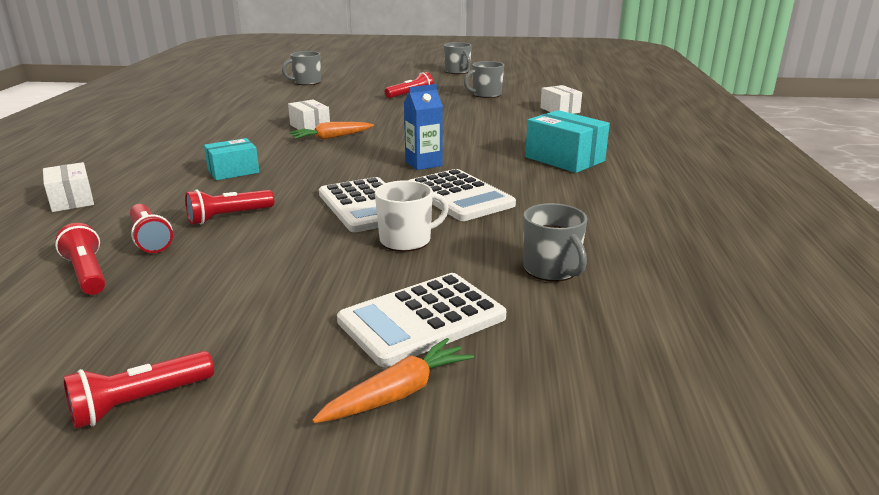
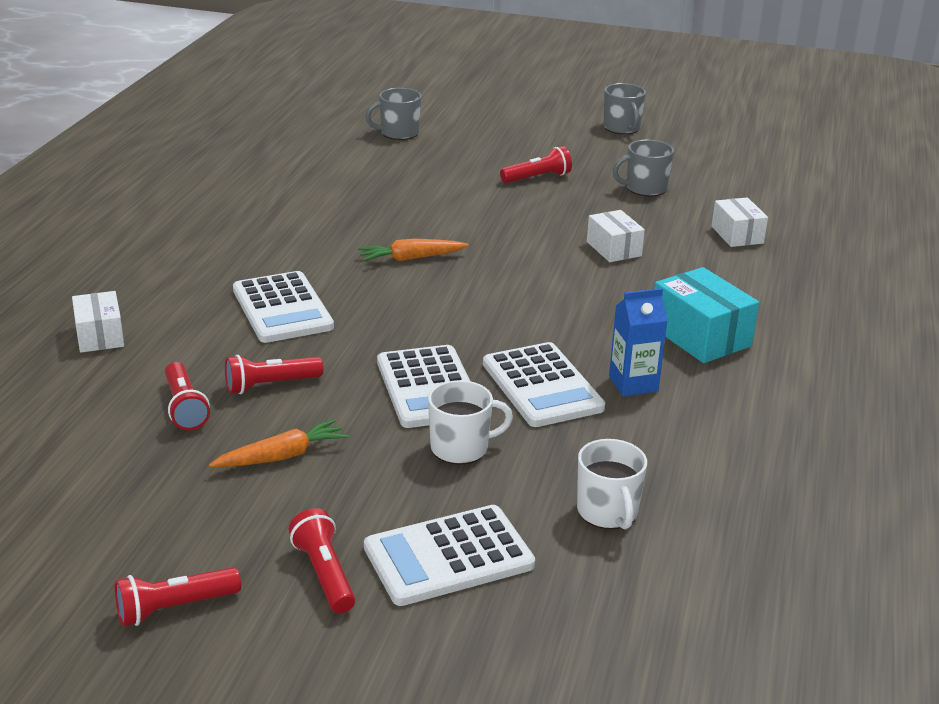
camera: 10 degrees right, 5 degrees up
red flashlight [55,223,106,295] -> red flashlight moved to [289,508,355,613]
turquoise box [204,138,259,180] -> white calculator [233,271,334,343]
white box [288,100,330,130] -> white box moved to [587,210,645,262]
orange carrot [312,338,474,423] -> orange carrot moved to [209,419,349,467]
blue carton [404,84,443,170] -> blue carton moved to [609,288,668,396]
grey mug [523,203,587,282] -> white mug [577,439,647,529]

